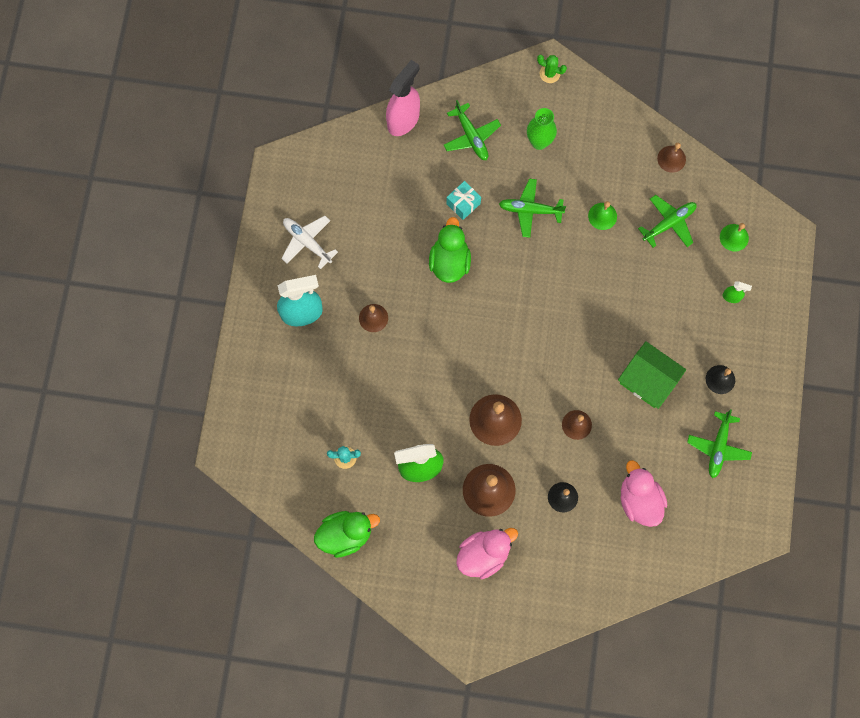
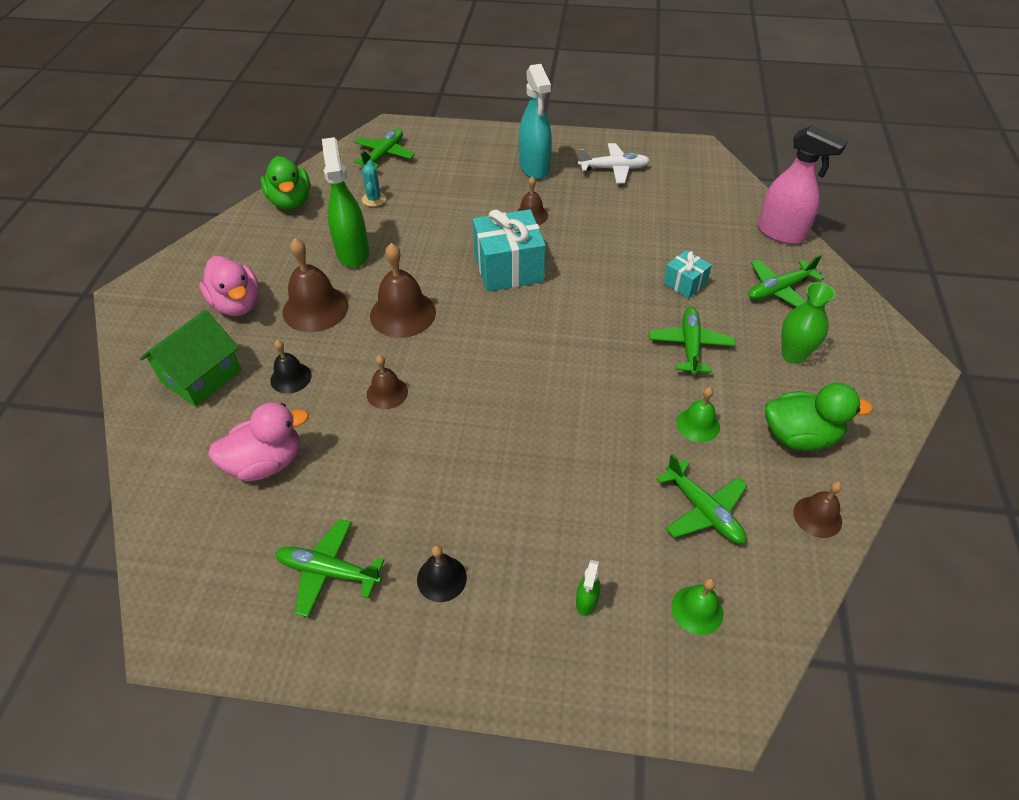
camera: 90 degrees right, 25 degrees down
white plane [281,216,338,269] -> white plane turned 45 degrees clockwise [578,143,650,184]
green duck [429,217,471,283] -> green duck moved to [765,383,873,451]
green cactus [537,55,567,83] -> none
green house [618,342,686,409] -> green house moved to [140,310,241,407]
none -> green plane [354,129,415,169]
none -> turquoise gift [473,209,546,292]

